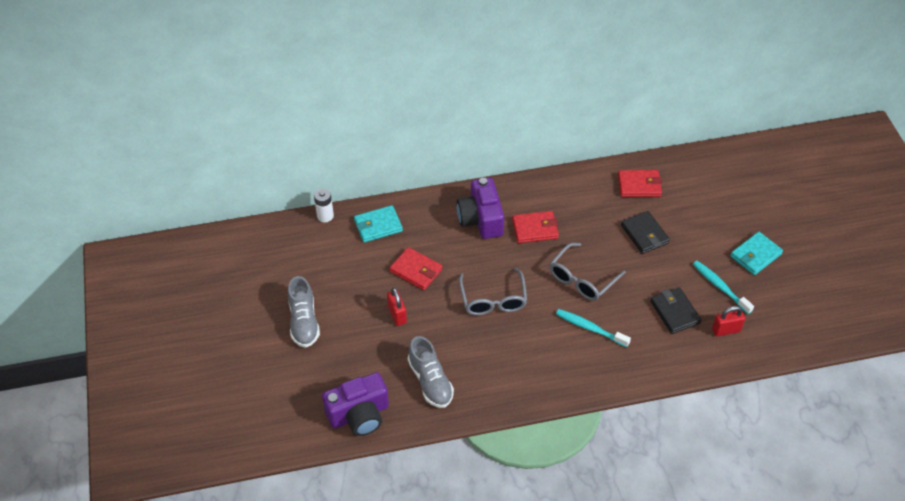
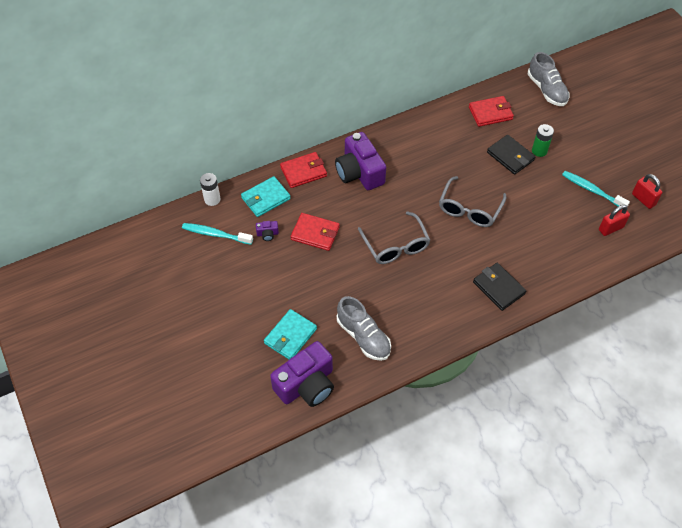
camera: 15 degrees left, 5 degrees up
grey shoe [288,276,320,348] -> grey shoe moved to [528,52,570,106]
red padlock [387,288,407,326] -> red padlock moved to [632,174,662,209]
red wallet [512,211,559,243] -> red wallet moved to [280,152,327,188]
turquoise toothbrush [556,309,631,347] -> turquoise toothbrush moved to [182,223,253,245]
black wallet [650,287,701,334] -> black wallet moved to [473,263,526,311]
turquoise wallet [730,232,783,275] -> turquoise wallet moved to [264,309,317,359]
none -> purple camera [256,221,279,241]
none -> green battery [532,124,554,157]

